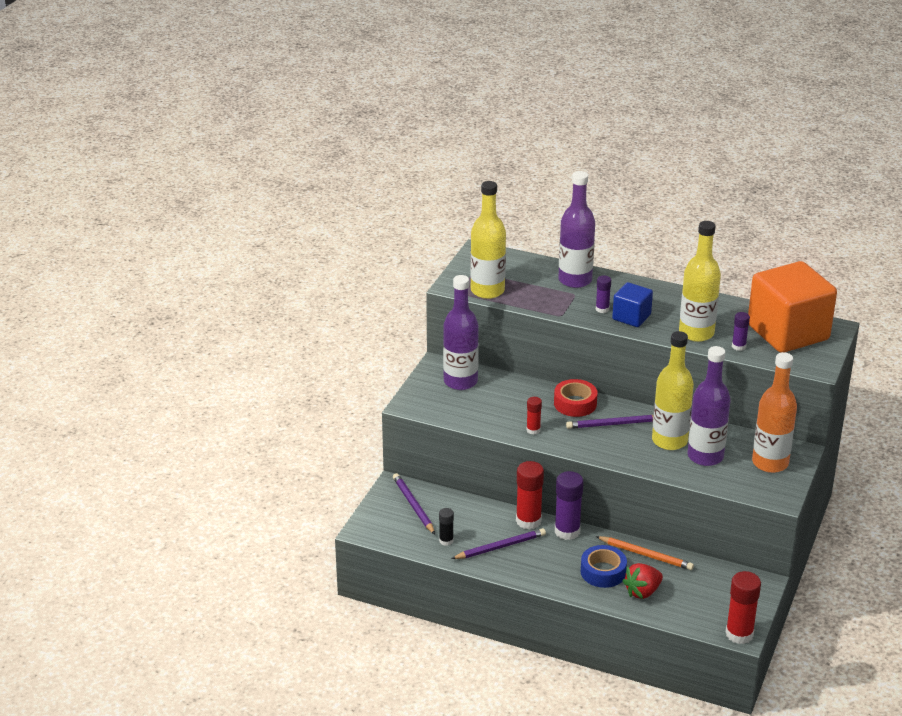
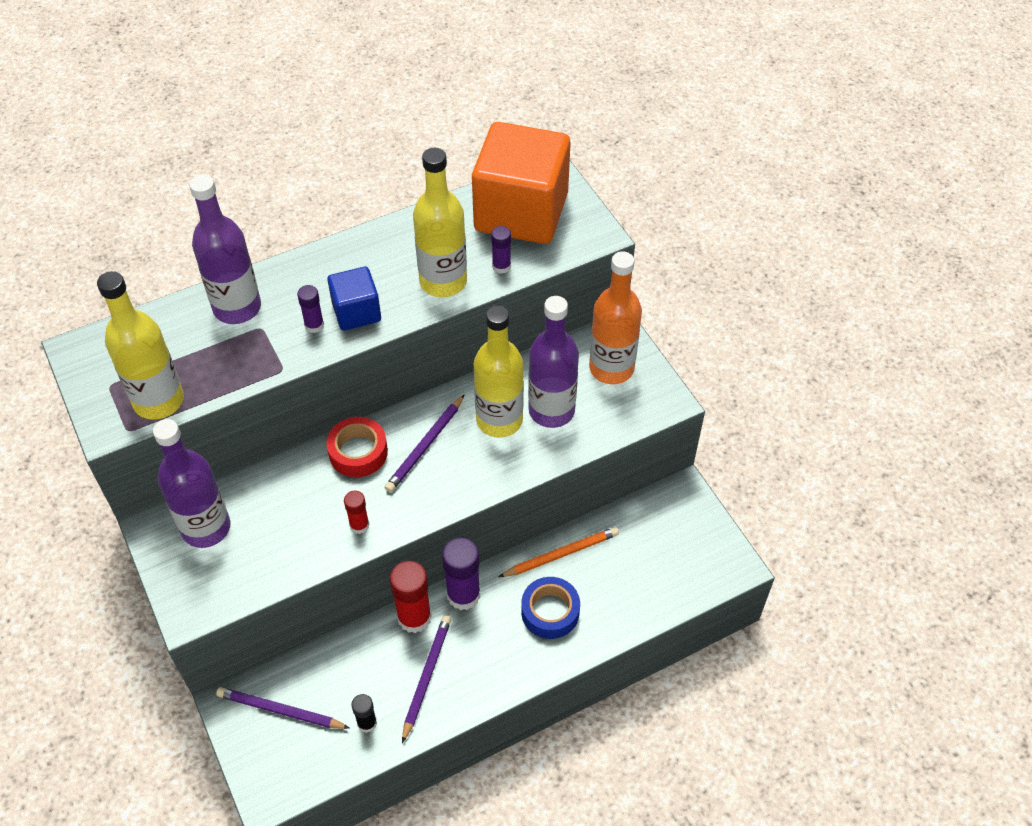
camera: 50 degrees left, 20 degrees up
red strawberry [623,563,663,599] -> none
red glue stick [725,571,761,644] -> none

